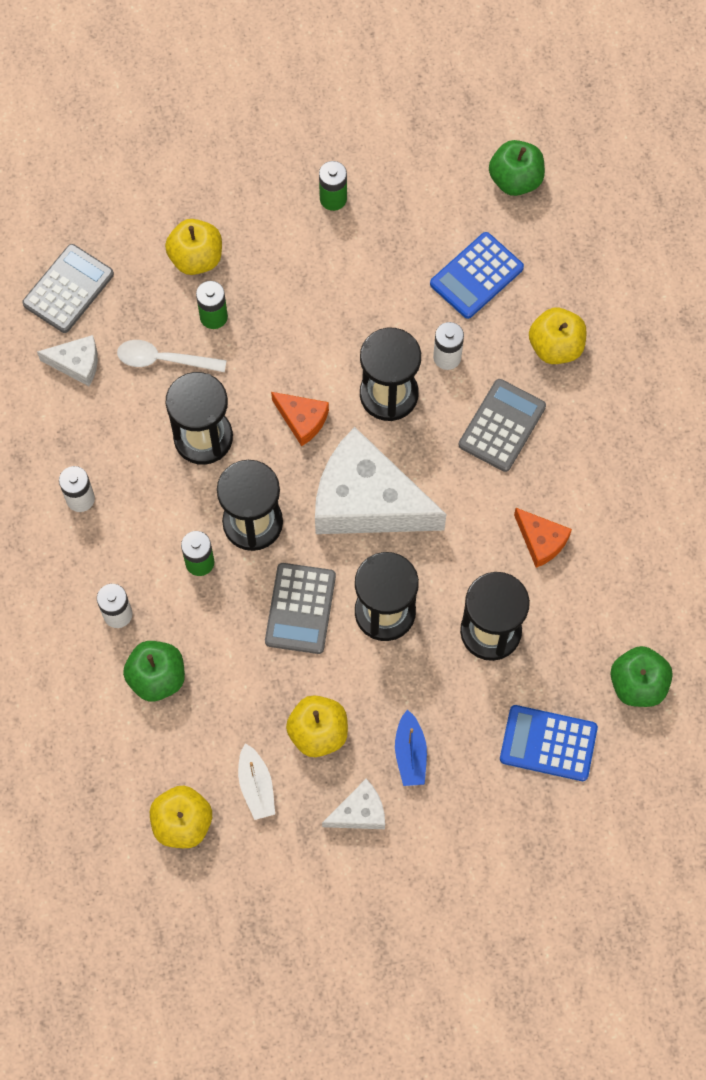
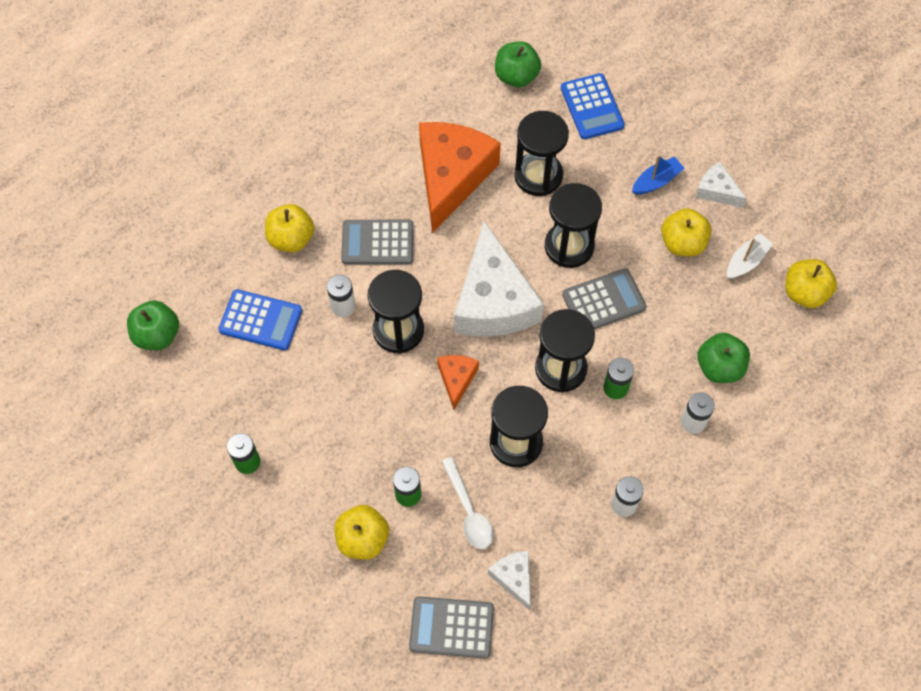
camera: 120 degrees left, 5 degrees down
orange cheese [514,508,572,568] -> orange cheese [419,122,501,233], size x2.17

